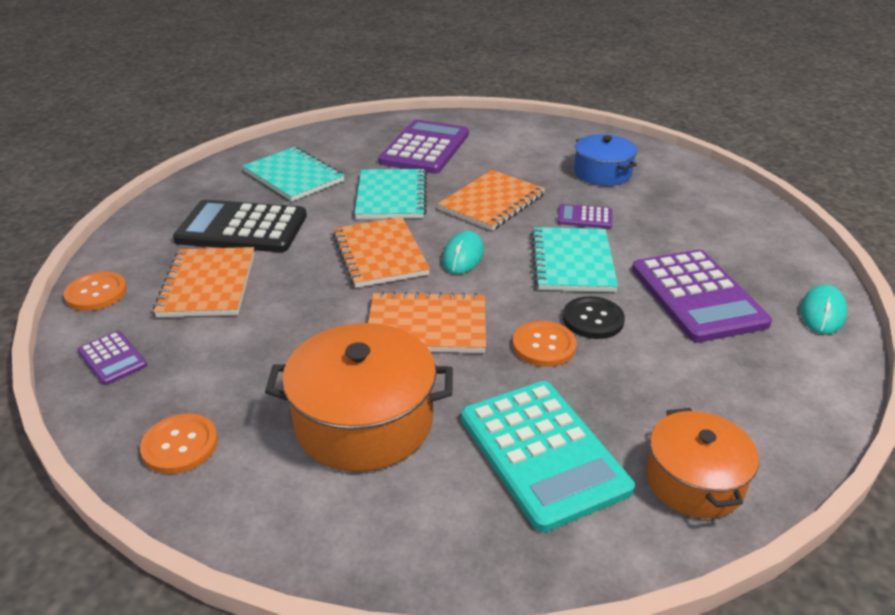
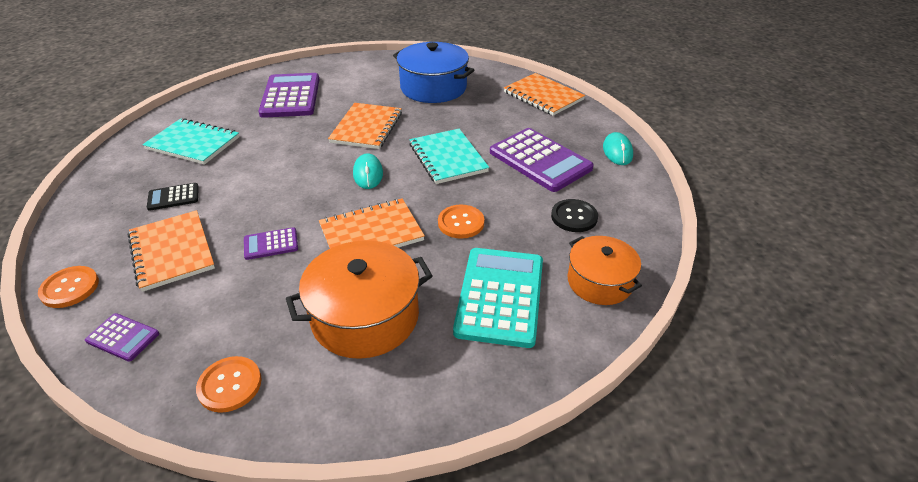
camera: 25 degrees left, 5 degrees up
black calculator [173,200,307,252] -> black calculator [147,183,199,211], size x0.47
orange notebook [332,217,430,288] -> orange notebook moved to [504,73,585,116]
turquoise notebook [355,169,427,219] -> none
turquoise calculator [461,381,635,532] -> turquoise calculator turned 120 degrees counterclockwise [453,248,543,348]
purple calculator [557,204,612,229] -> purple calculator moved to [244,227,298,260]
black button [563,296,625,339] -> black button moved to [551,199,598,232]
blue pot [574,134,637,186] -> blue pot [393,42,474,103], size x1.55

